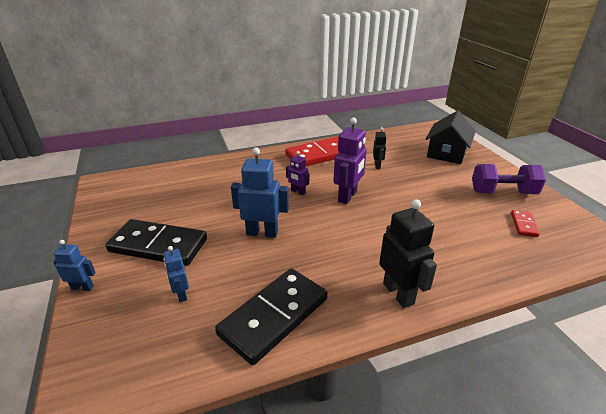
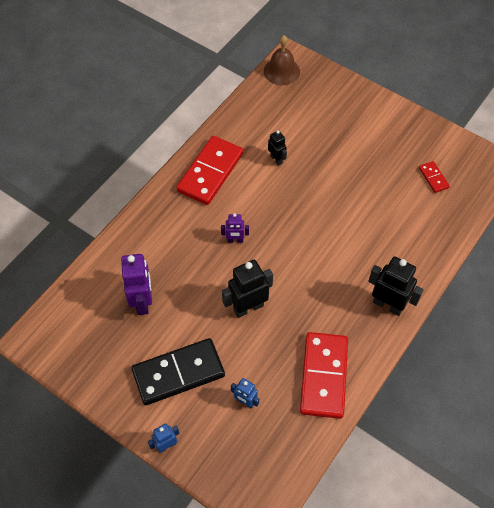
camera: 35 degrees left, 25 degrees up
black domino [215,268,328,365] -> red domino [300,332,348,419]
blue robot [231,147,289,238] -> black robot [222,260,273,318]
purple robot [333,118,367,204] -> purple robot moved to [121,254,152,315]
black house [426,111,476,164] -> none
purple dumbbell [472,164,546,194] -> none
none -> brown bell [264,35,300,85]

